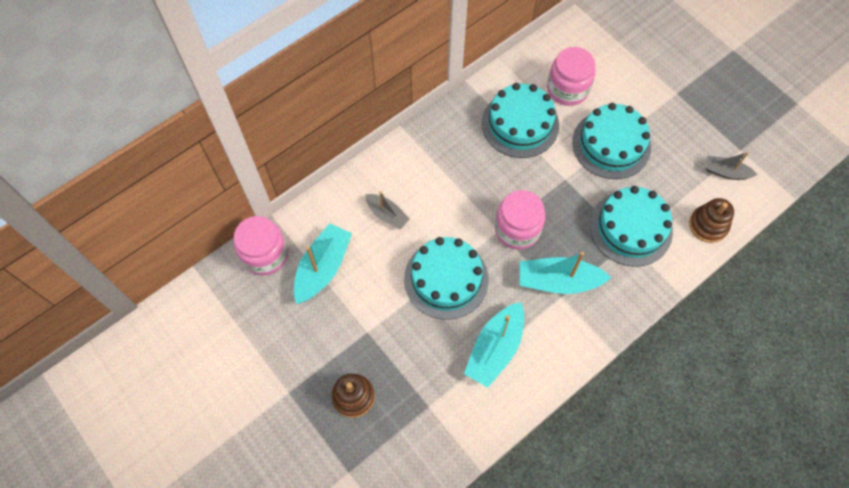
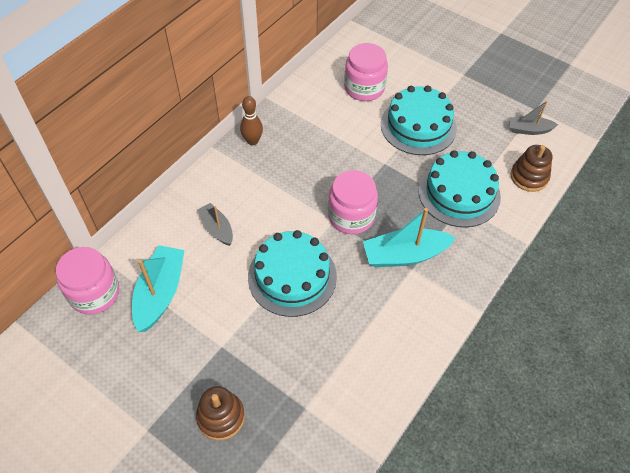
camera: 15 degrees left, 10 degrees down
grey boat [365,191,410,229] -> grey boat turned 150 degrees counterclockwise [197,203,233,246]
turquoise boat [464,302,524,388] -> none
turquoise cake [482,83,559,158] -> none
none -> brown bowling pin [240,96,263,145]

